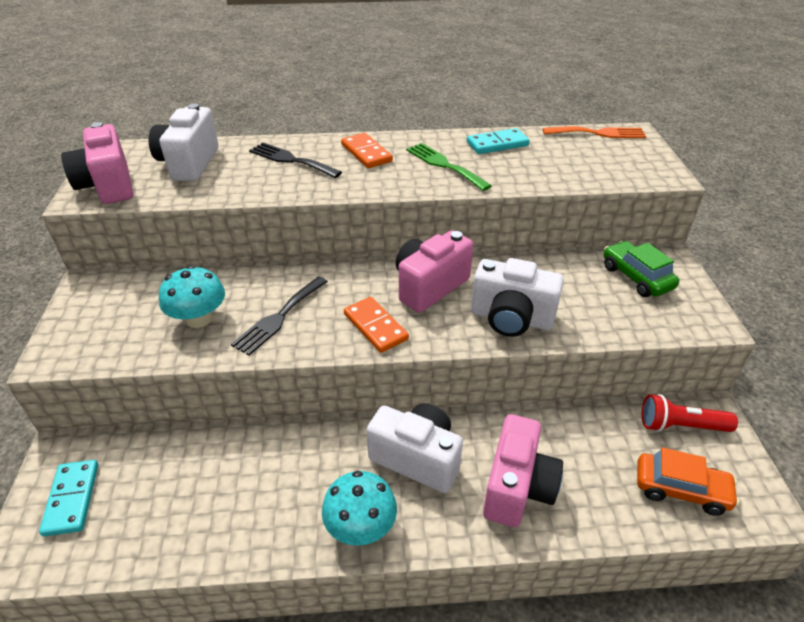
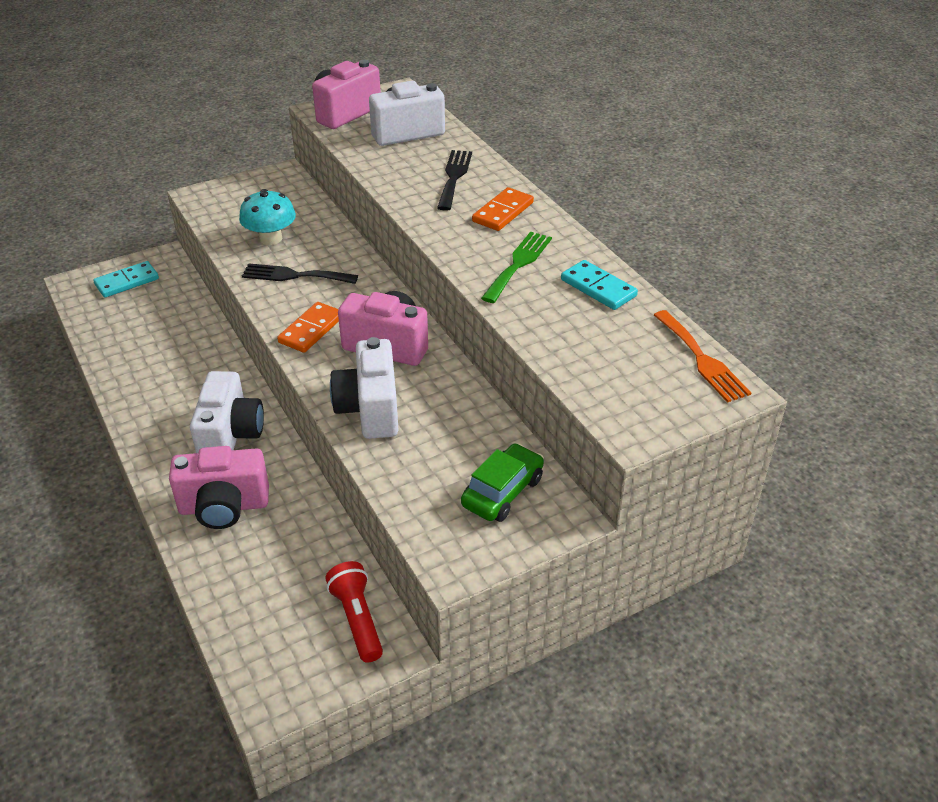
camera: 65 degrees right, 0 degrees up
turquoise mushroom [322,471,397,546] -> none
orange car [637,447,739,516] -> none

